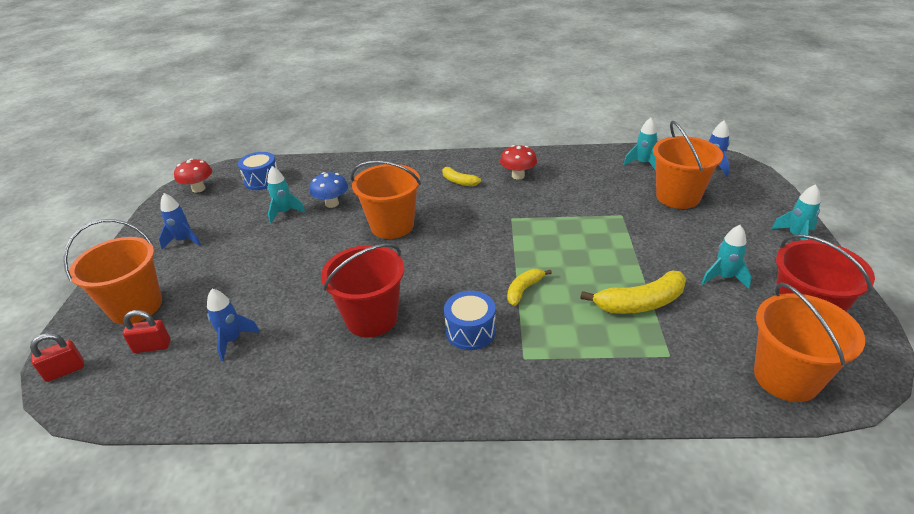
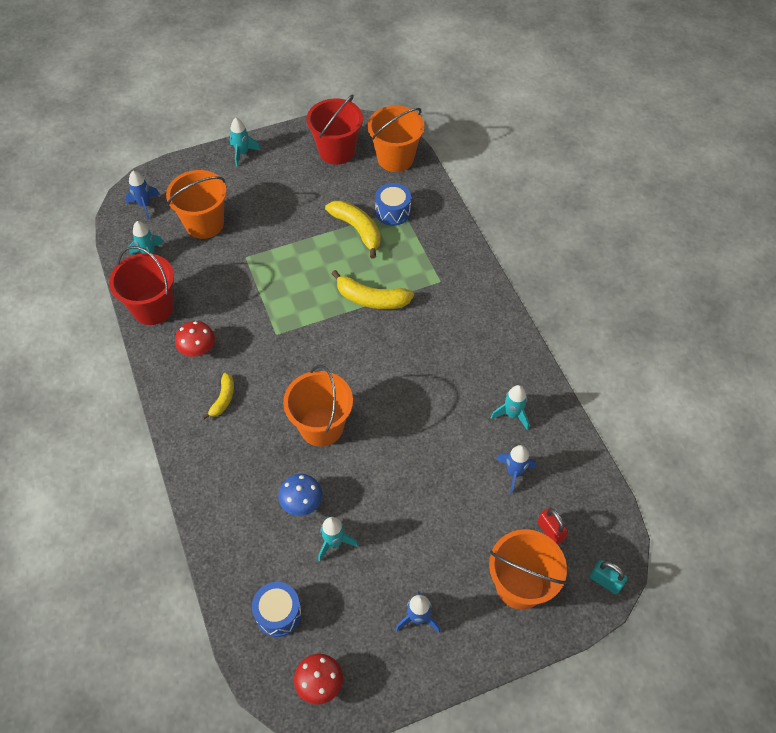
camera: 115 degrees left, 20 degrees up
red padlock [30,333,84,382] -> turquoise padlock [590,560,628,594]
red bucket [321,243,404,338] -> red bucket moved to [109,246,174,325]
blue drum [444,291,496,350] -> blue drum moved to [375,183,411,226]
yellow banana [507,269,552,306] -> yellow banana [331,270,414,309], size x1.68
turquoise rocket [702,225,752,289] -> turquoise rocket moved to [491,385,529,430]

